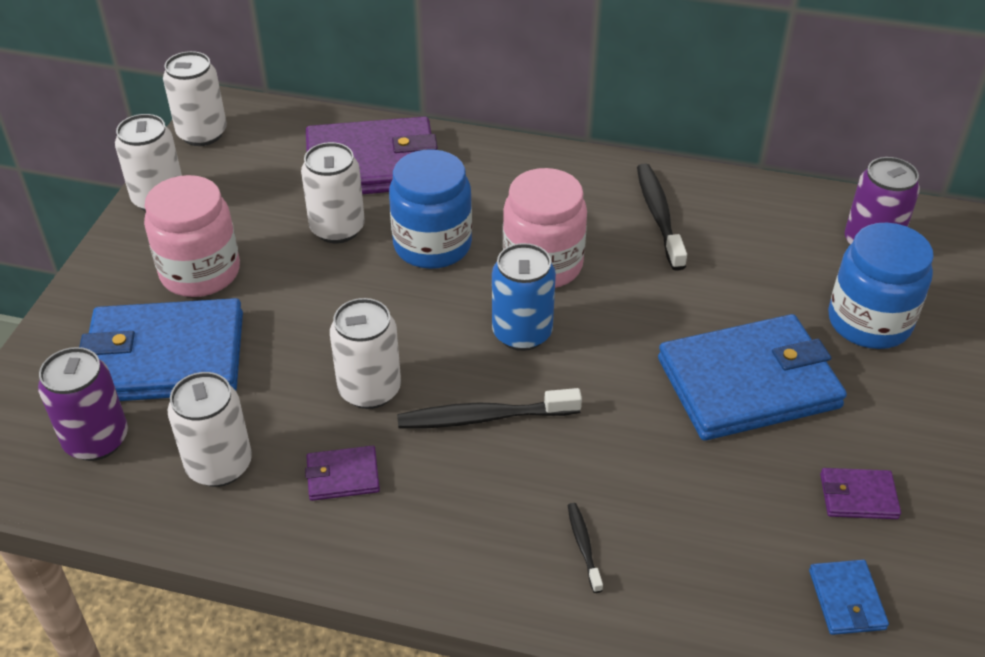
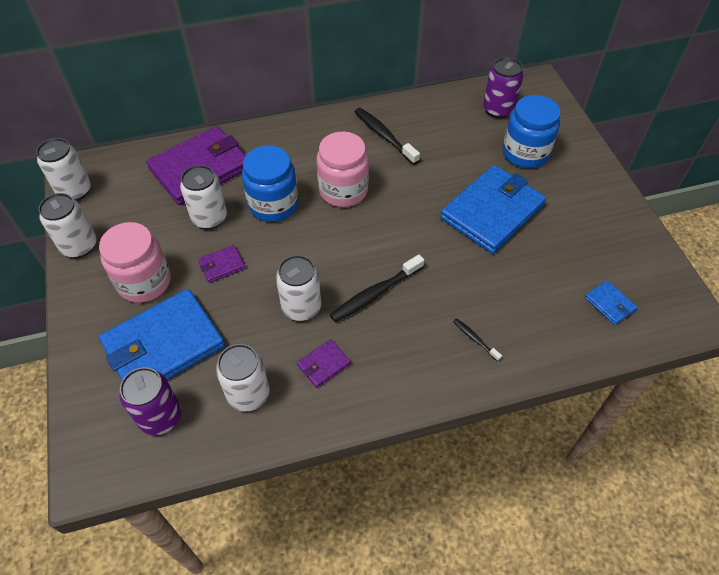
camera: 30 degrees left, 10 degrees up
blue can [492,243,556,351] -> none
purple wallet [820,468,901,519] -> purple wallet moved to [198,245,246,283]

